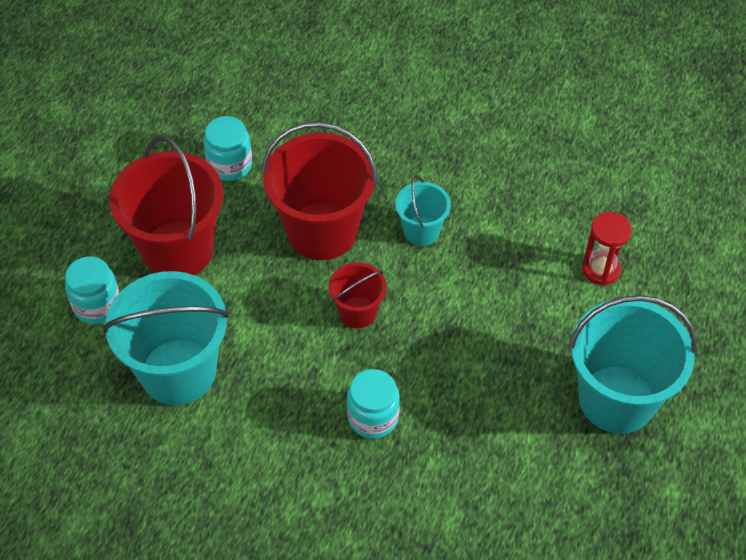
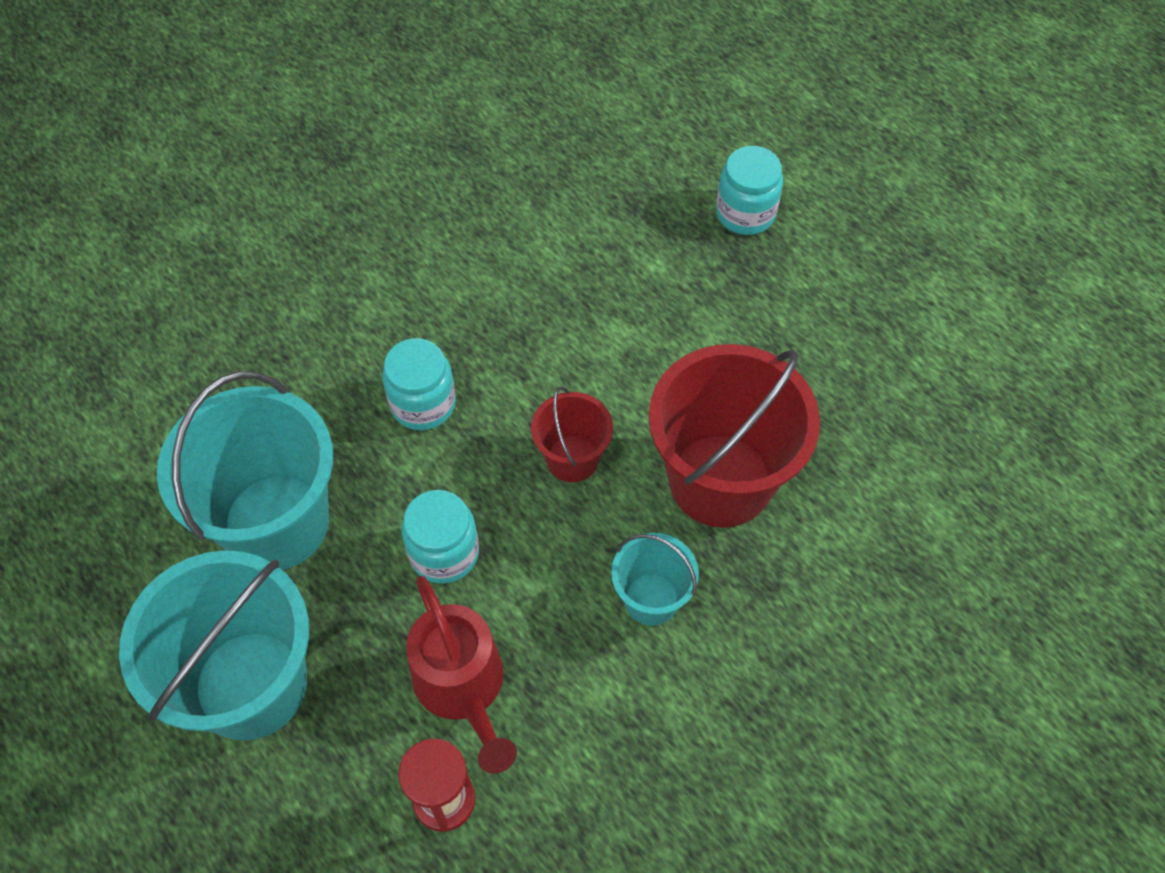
camera: 120 degrees right, 5 degrees up
turquoise bucket [103,271,229,405] -> turquoise bucket moved to [157,371,333,570]
red bucket [109,136,224,275] -> none
turquoise jar [203,116,252,181] -> turquoise jar moved to [402,490,479,584]
none -> red watering can [406,576,517,774]

